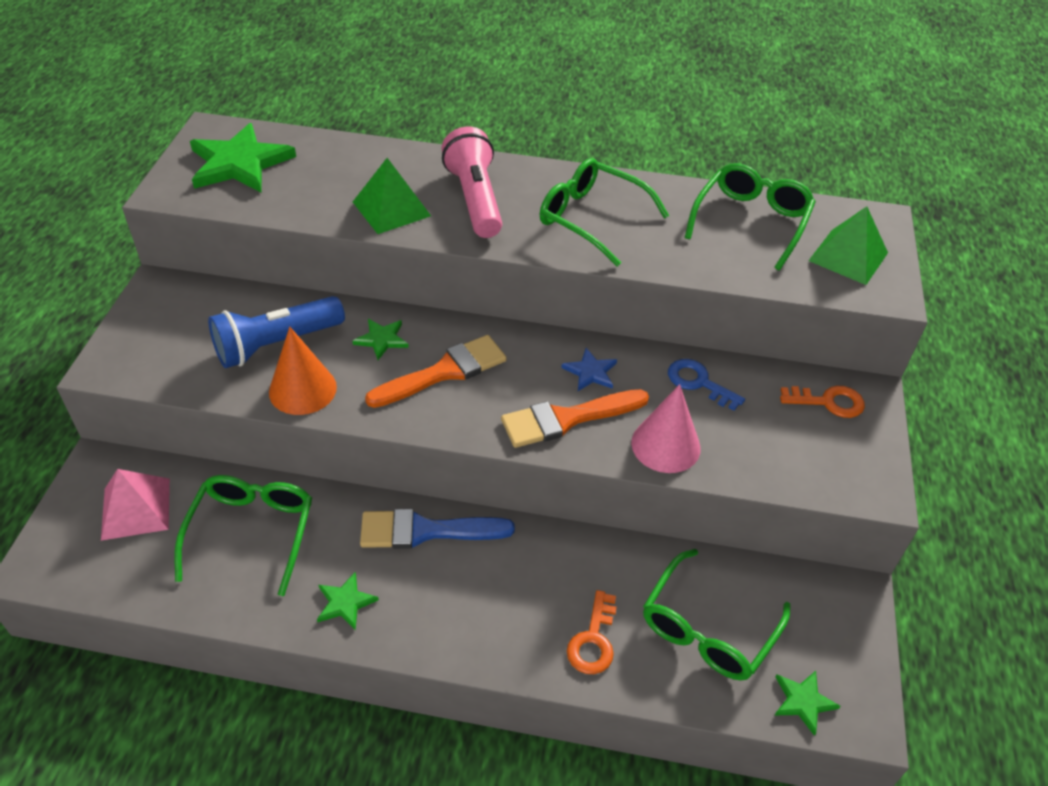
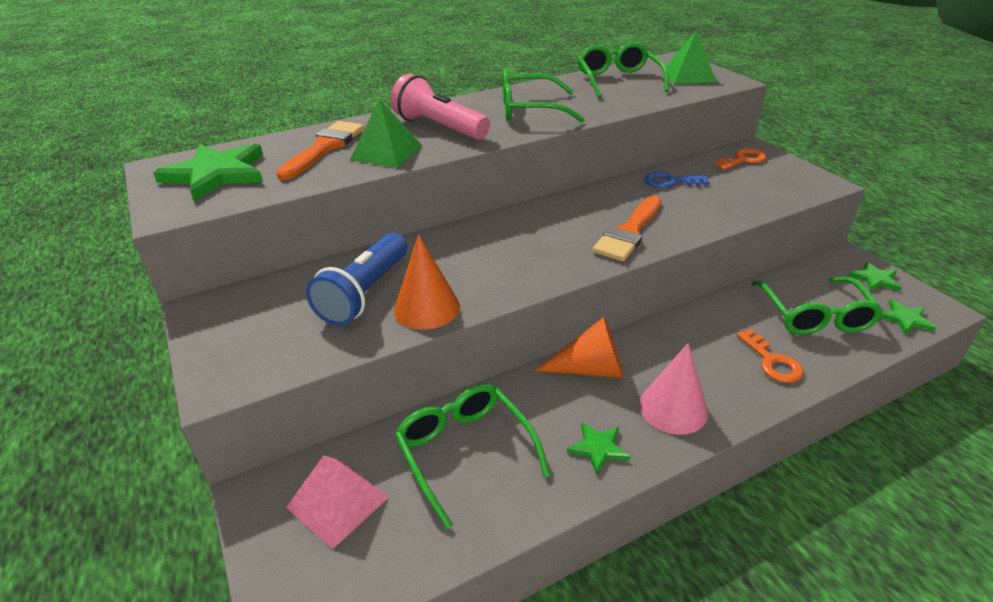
camera: 35 degrees left, 10 degrees down
green star [352,319,409,360] -> green star moved to [849,262,902,292]
blue brush [360,509,515,549] -> orange cone [535,317,624,378]
orange brush [365,335,507,408] -> orange brush moved to [276,121,364,180]
blue star [561,348,617,391] -> none
pink cone [631,384,701,473] -> pink cone moved to [639,343,708,435]

